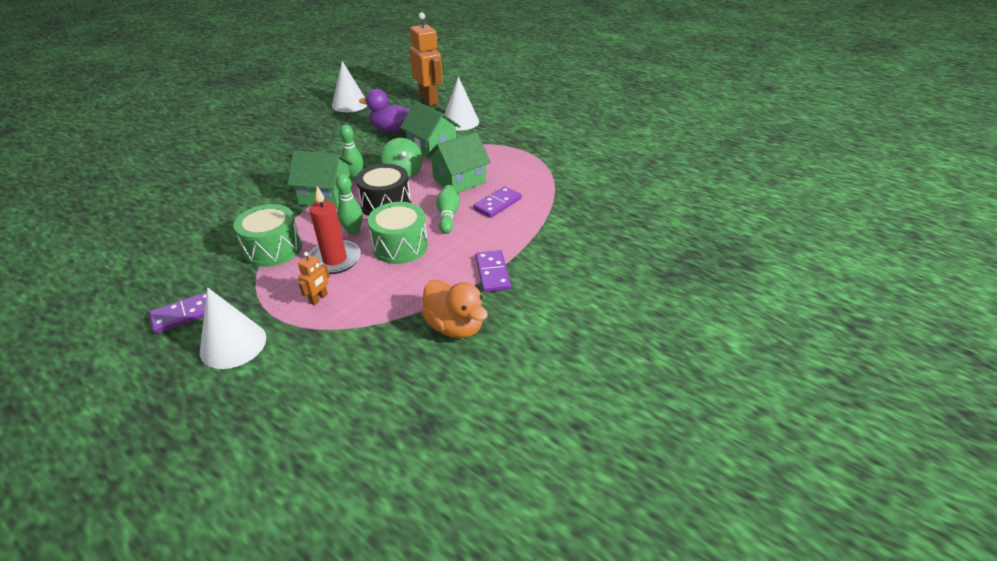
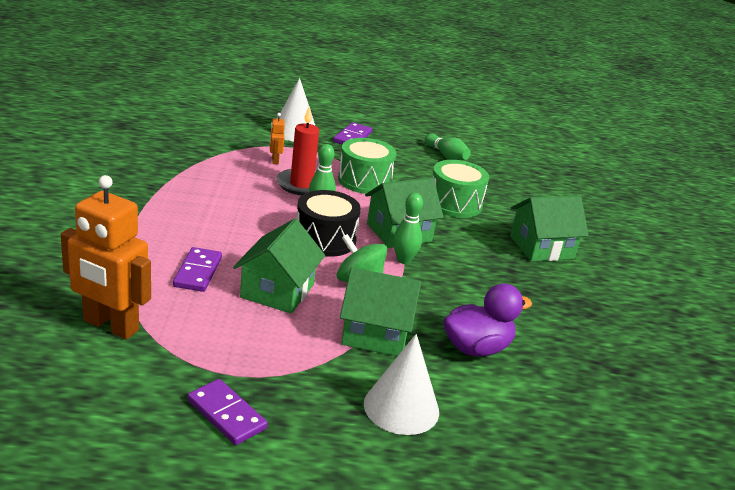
camera: 140 degrees right, 10 degrees down
white cone [332,61,367,112] -> none
green drum [367,202,428,264] -> green drum moved to [433,160,489,218]
orange robot [409,12,443,106] -> orange robot moved to [61,175,151,340]
orange duck [421,280,488,338] -> none
green bowling pin [436,185,460,234] -> green bowling pin moved to [425,133,471,160]
purple domino [476,250,511,292] -> purple domino moved to [188,379,268,445]
none -> green house [510,196,589,262]

